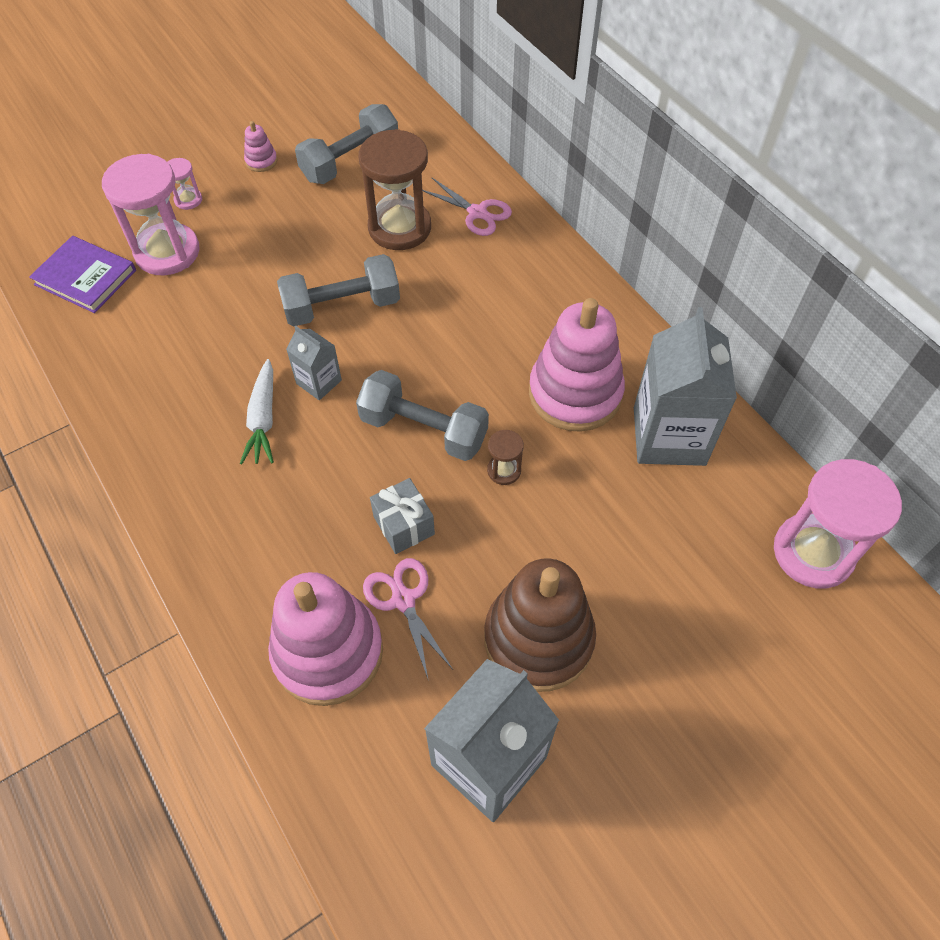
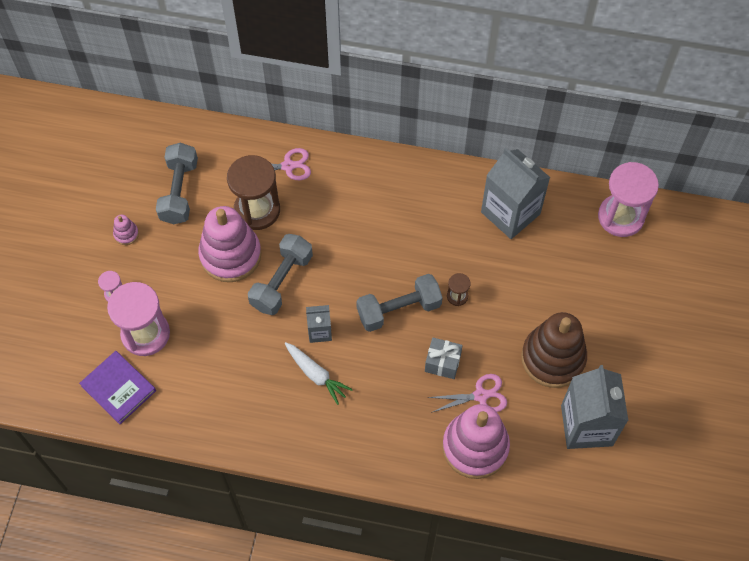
camera: 45 degrees left, 5 degrees up
purple book [29,236,136,313] -> purple book turned 60 degrees clockwise [79,351,156,424]
pink scissors [363,558,452,678] -> pink scissors turned 150 degrees clockwise [428,374,507,413]
pink stacking toy [529,298,625,432] -> pink stacking toy moved to [198,206,261,282]

